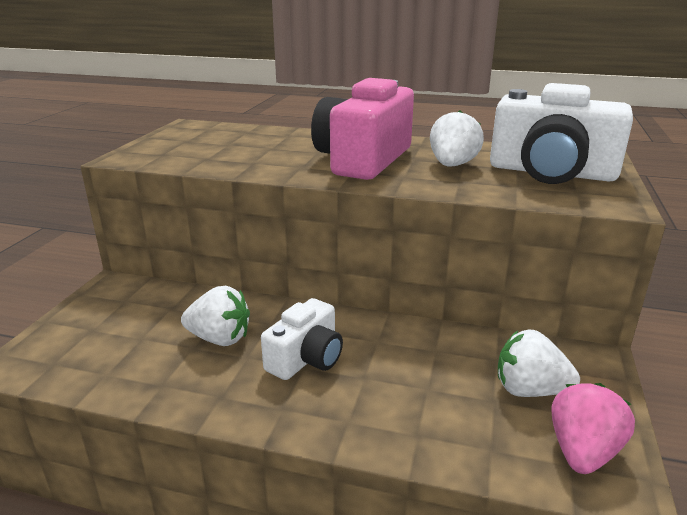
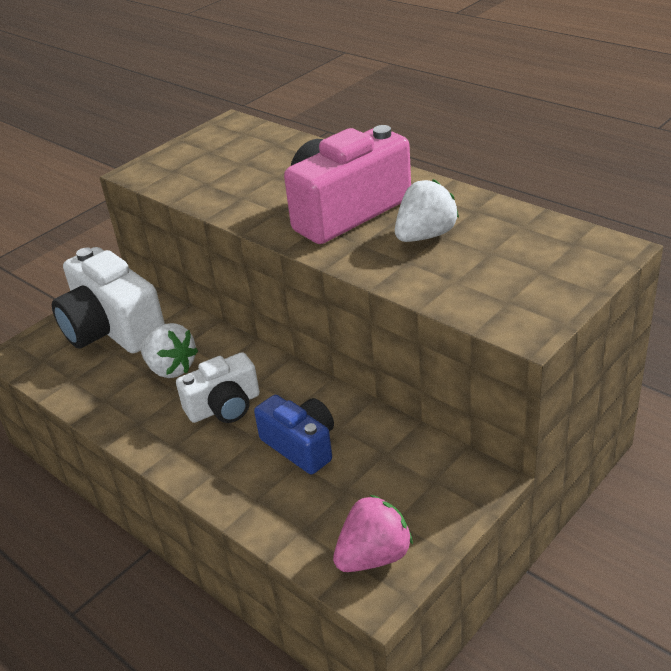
camera: 30 degrees right, 10 degrees up
white camera [490,83,633,184] -> white camera moved to [52,247,165,353]
white strawberry [498,330,580,397] -> none
none -> blue camera [254,395,334,474]

